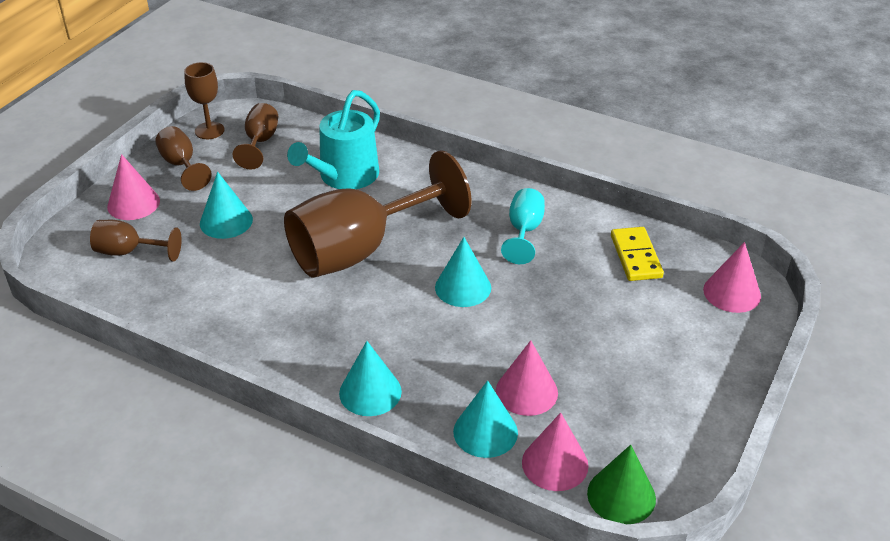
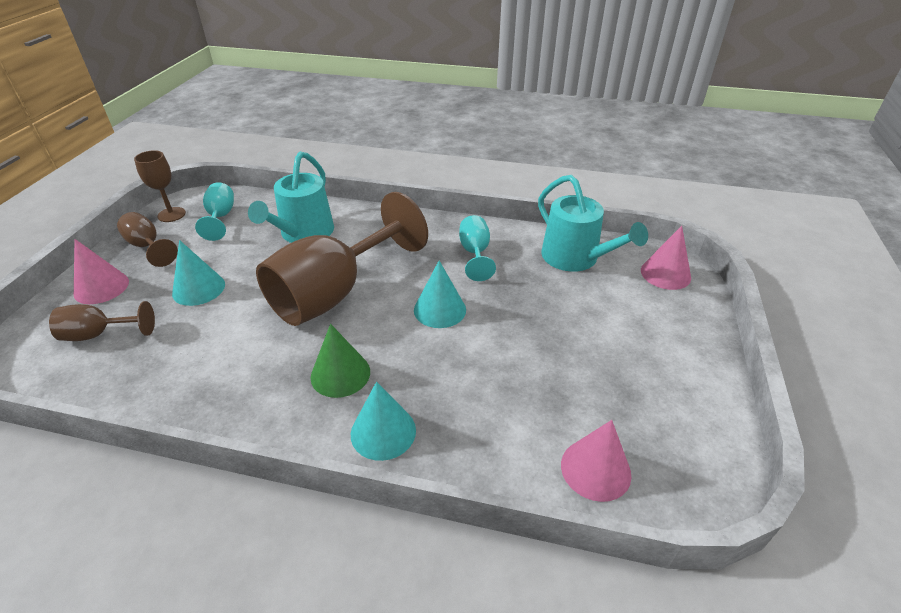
camera: 15 degrees left, 0 degrees up
brown goblet [233,103,278,170] -> turquoise goblet [195,182,234,241]
turquoise cone [453,380,518,458] -> none
pink cone [496,340,558,416] -> none
green cone [587,445,656,524] -> green cone moved to [311,324,370,398]
yellow domino [611,227,664,281] -> turquoise watering can [538,175,648,272]

